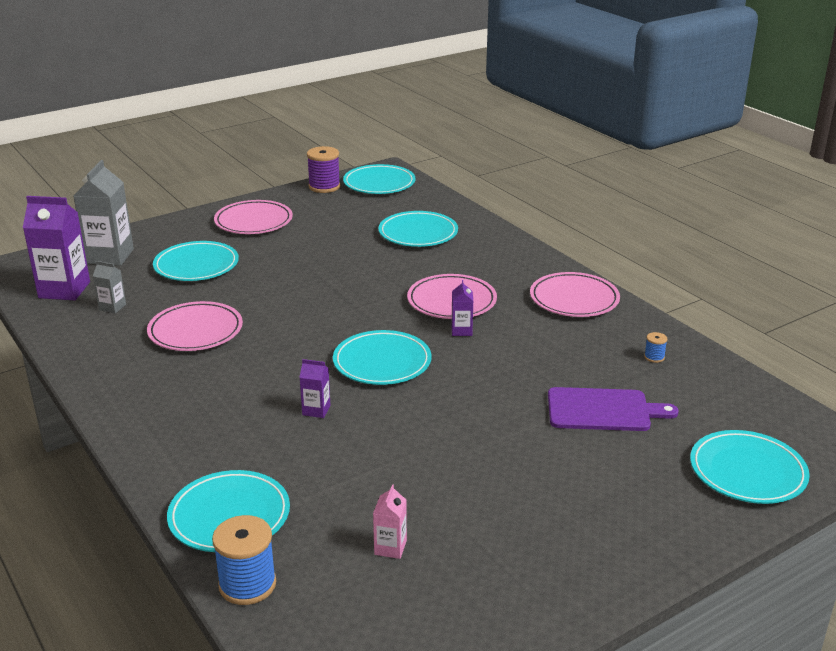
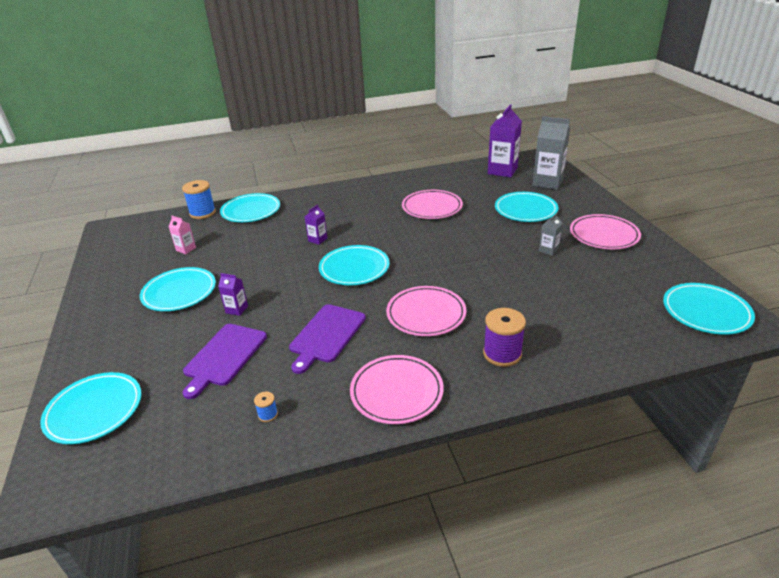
camera: 110 degrees right, 5 degrees up
grey carton [93,261,126,314] -> grey carton moved to [539,213,563,256]
purple spool [307,146,340,193] -> purple spool moved to [483,308,526,367]
turquoise plate [378,211,458,247] -> turquoise plate moved to [140,267,216,311]
purple carton [451,280,473,336] -> purple carton moved to [218,273,248,316]
none -> purple cutting board [289,304,366,374]

